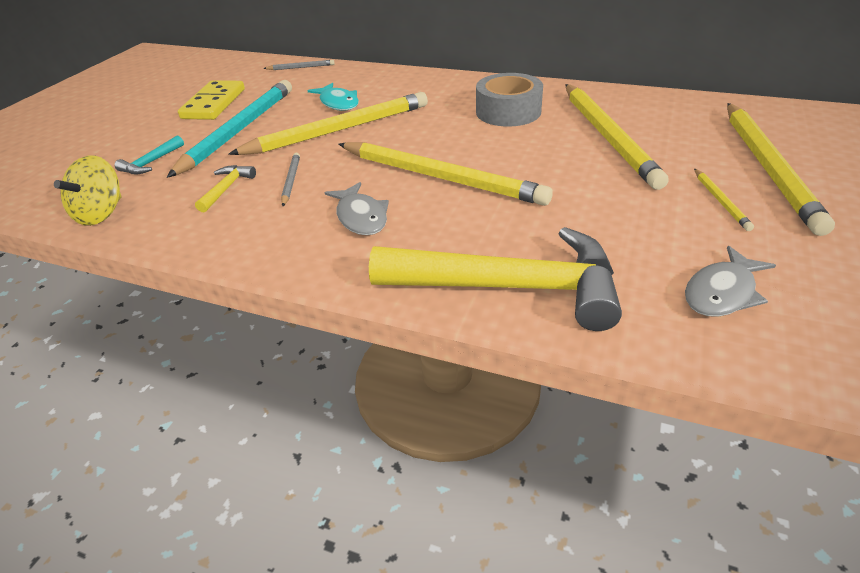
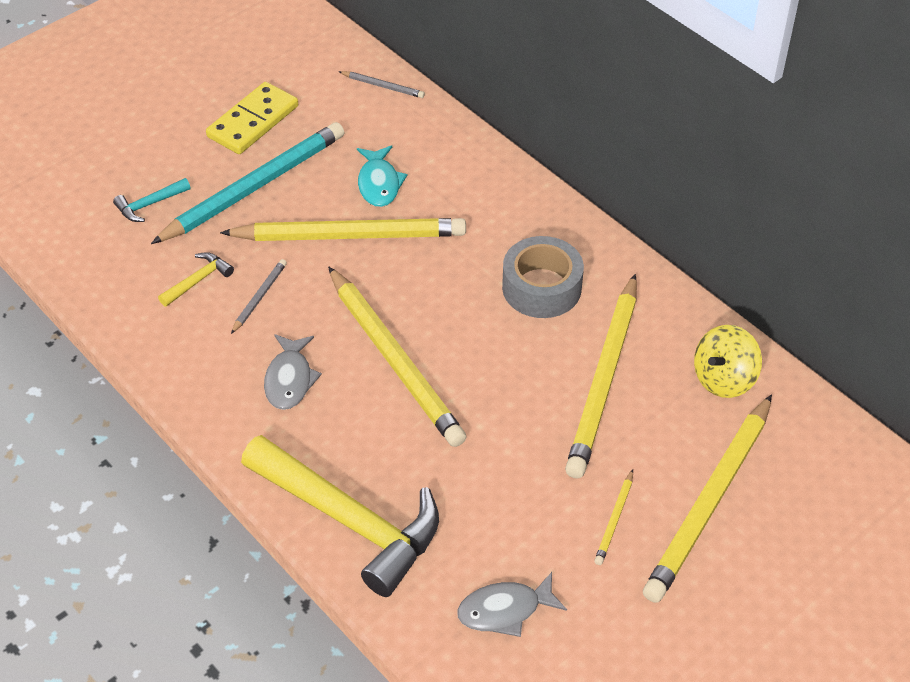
camera: 25 degrees right, 10 degrees up
yellow spinning top [54,155,122,226] -> yellow spinning top moved to [694,325,762,398]

